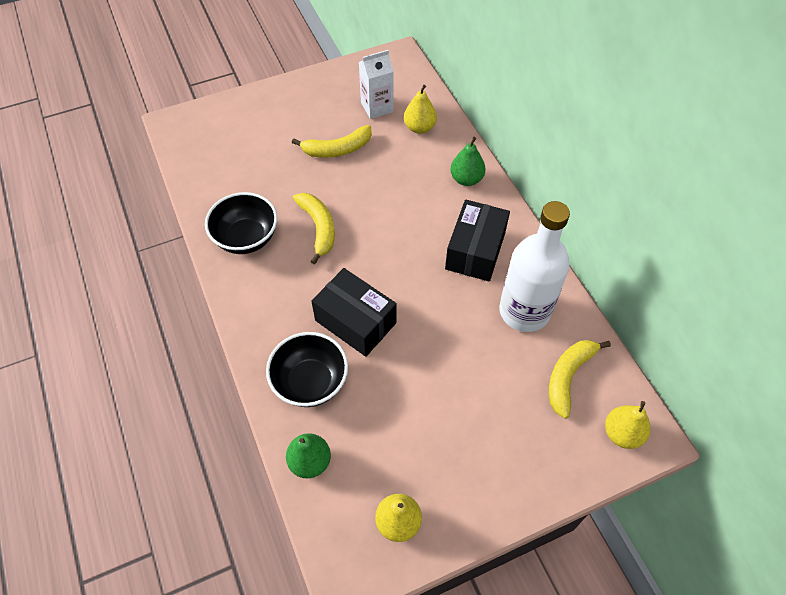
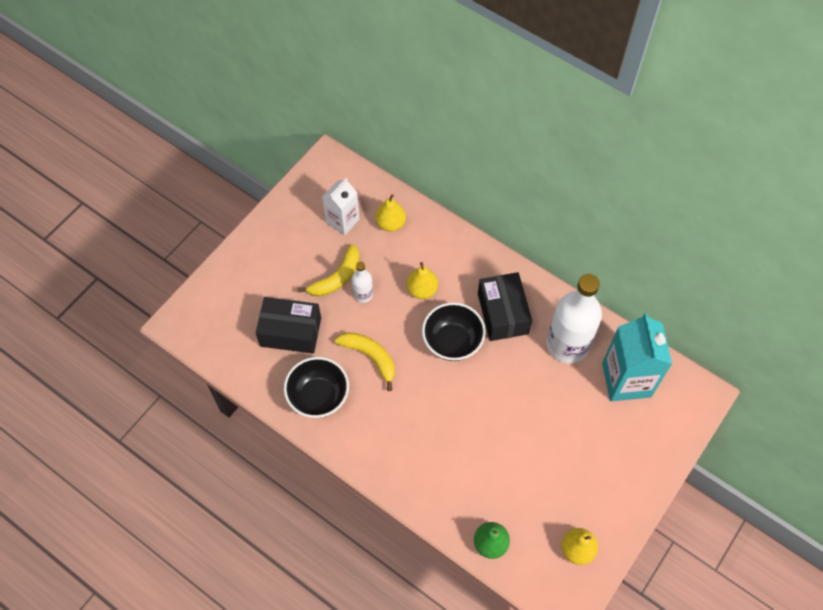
camera: 30 degrees left, 5 degrees up
black bowl [266,332,348,407] -> black bowl moved to [422,302,486,361]
black box [311,268,397,357] -> black box moved to [256,297,321,354]
green pear [450,137,486,186] -> none
yellow banana [549,340,611,418] -> turquoise carton [602,313,672,401]
yellow pear [605,401,650,449] -> yellow pear moved to [406,262,438,299]
none -> white bottle [352,262,373,303]

